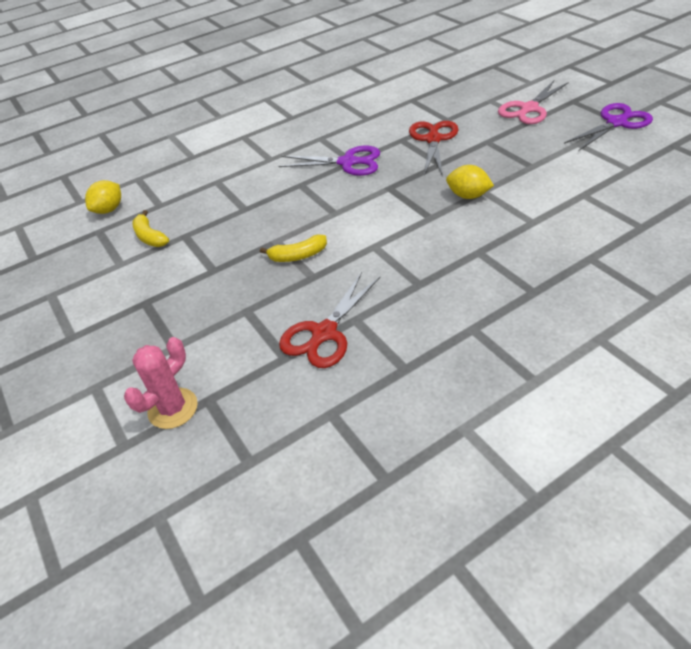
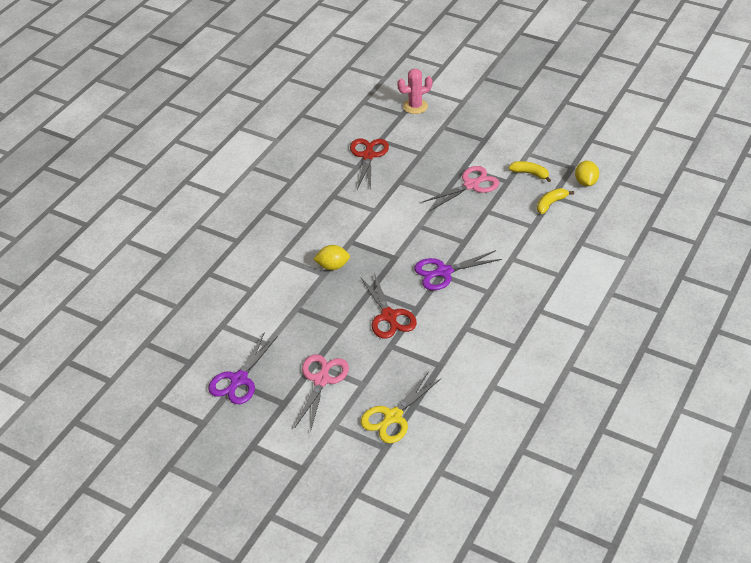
camera: 150 degrees right, 0 degrees up
pink cactus [124,337,198,429] -> pink cactus turned 60 degrees clockwise [397,69,433,114]
yellow banana [260,235,327,262] -> yellow banana moved to [537,188,574,214]
none -> yellow scissors [361,373,441,444]
none -> pink scissors [423,166,499,210]

